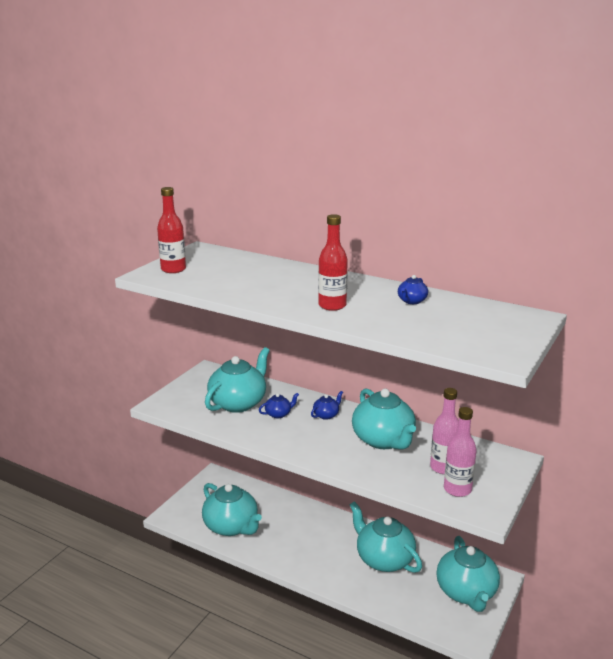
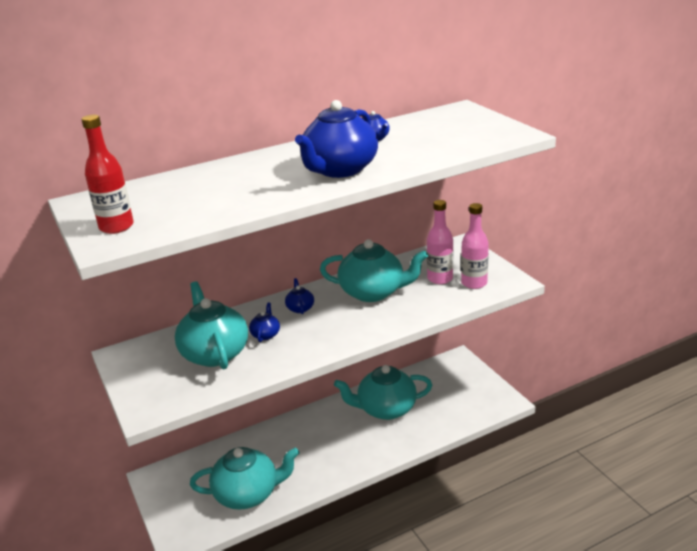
camera: 55 degrees left, 5 degrees up
red bottle [318,214,348,311] -> blue teapot [295,100,378,178]
turquoise teapot [436,536,500,612] -> none

